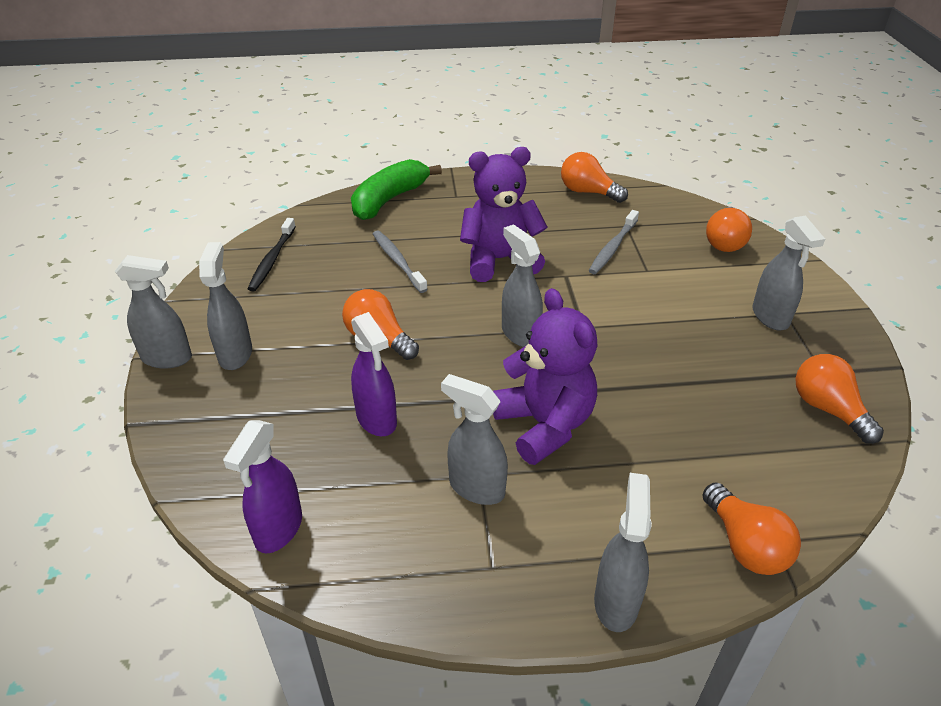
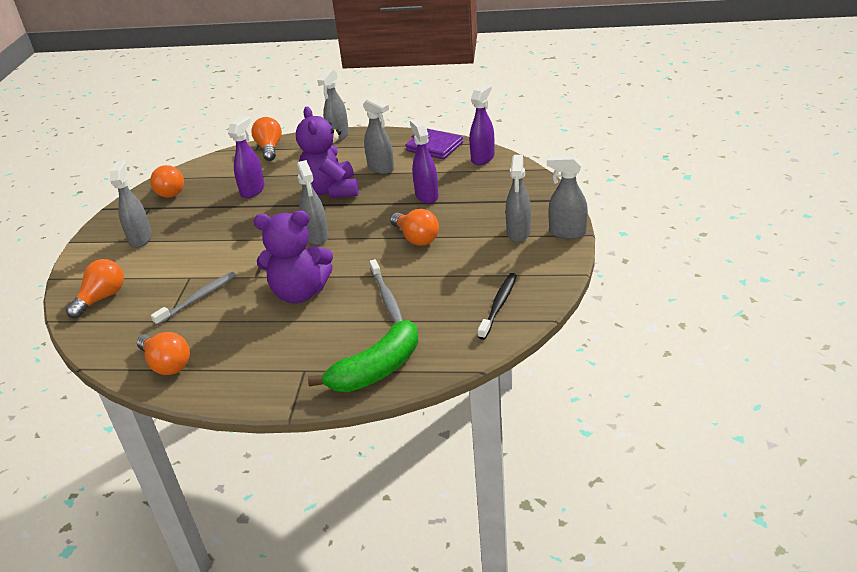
camera: 165 degrees left, 5 degrees down
none -> purple spray bottle [228,116,265,198]
none -> purple wallet [405,129,463,159]

